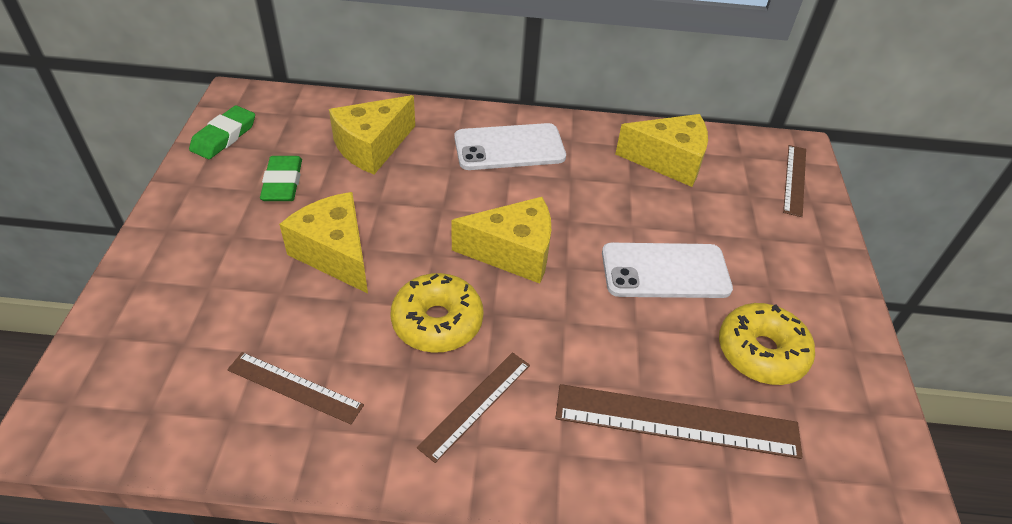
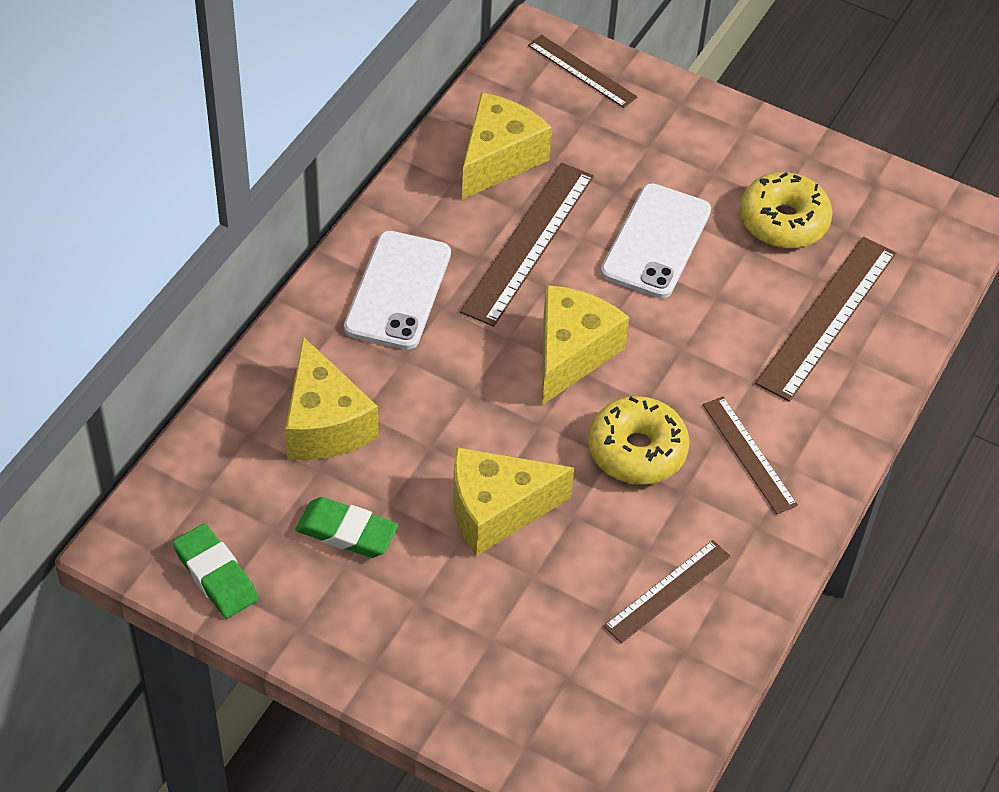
camera: 65 degrees left, 5 degrees up
none -> brown ruler [460,163,594,327]

